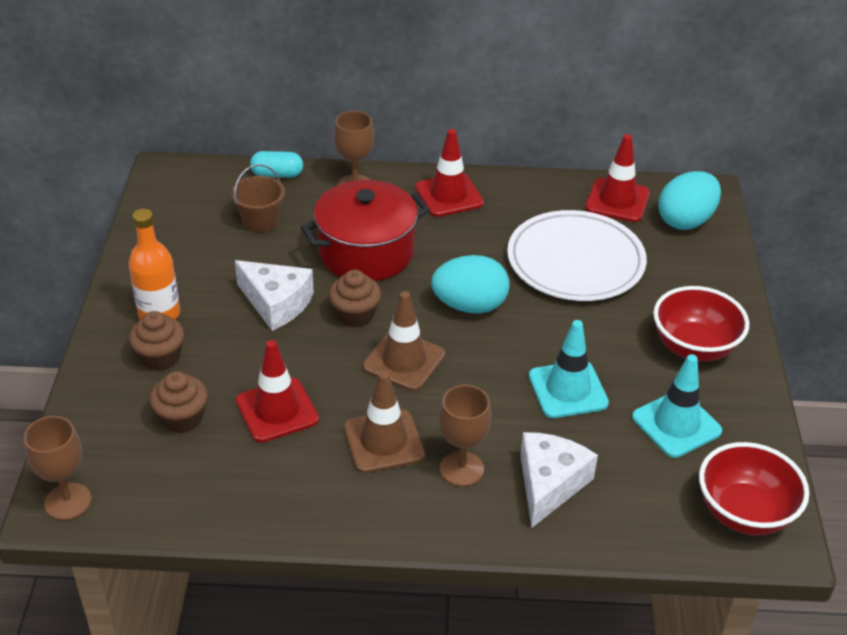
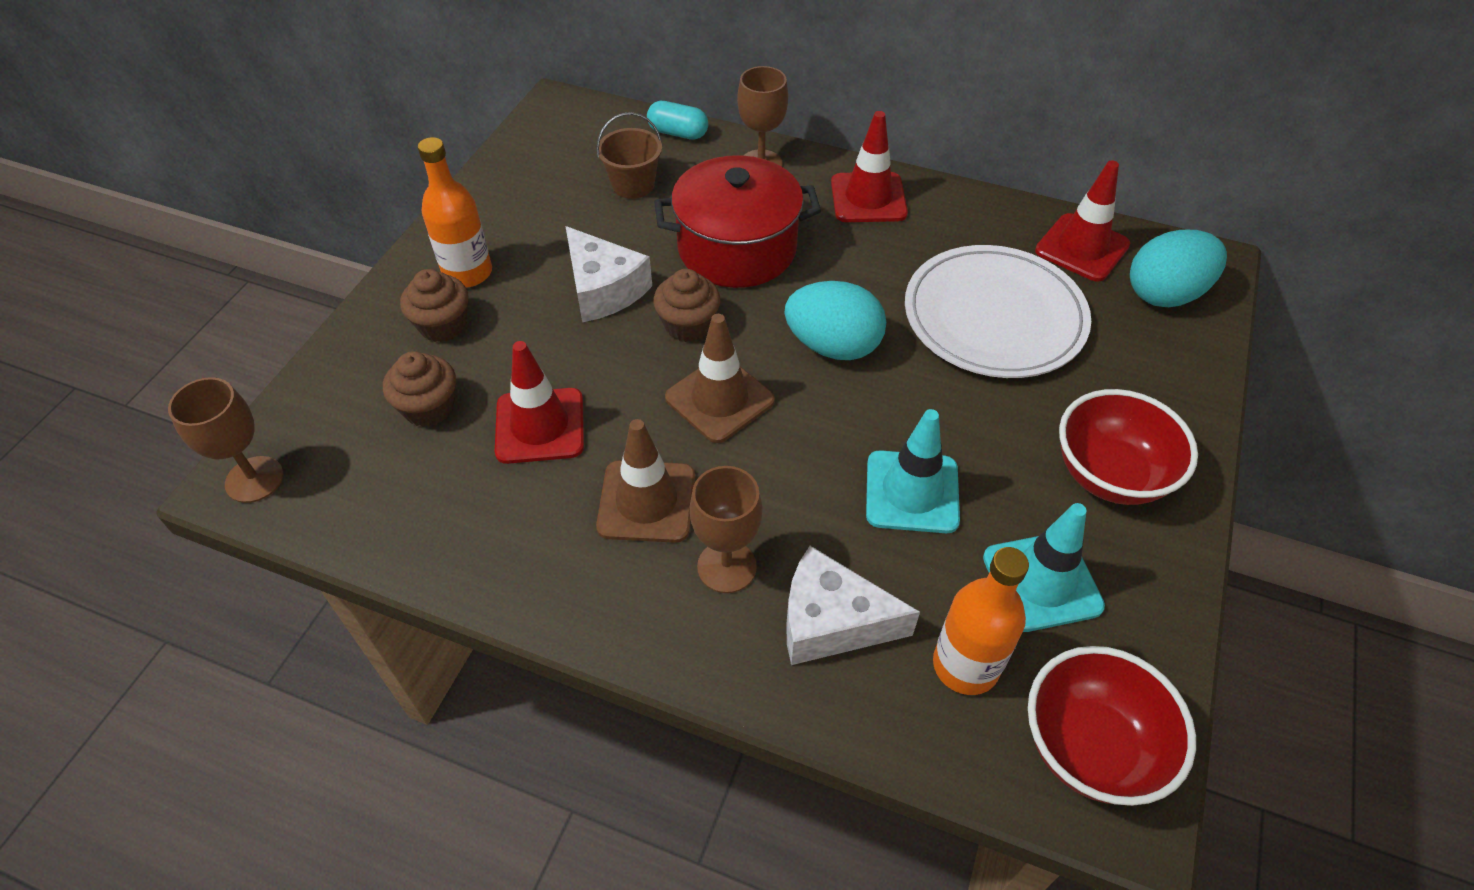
camera: 20 degrees right, 10 degrees up
white cheese [520,432,598,528] -> white cheese turned 120 degrees counterclockwise [786,546,920,665]
none -> orange bottle [933,547,1029,695]

